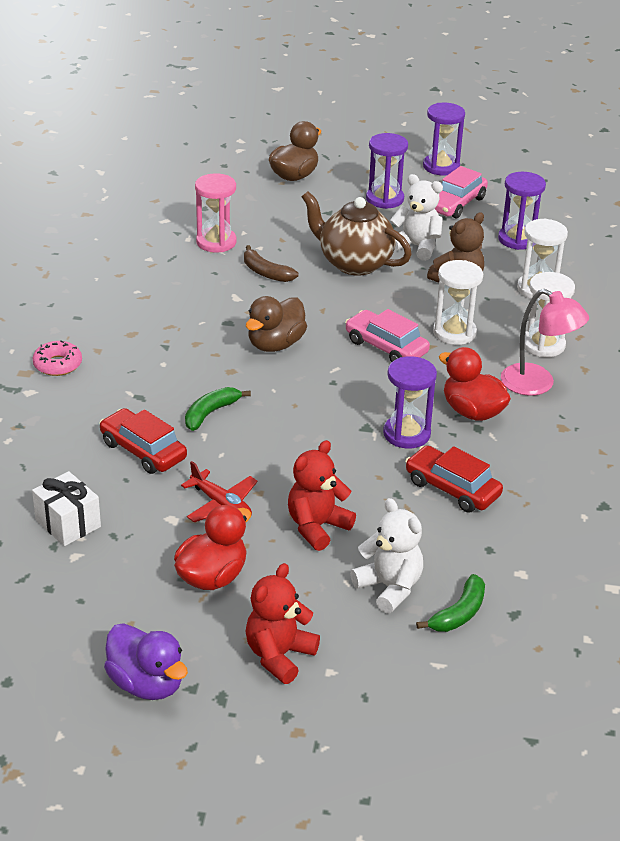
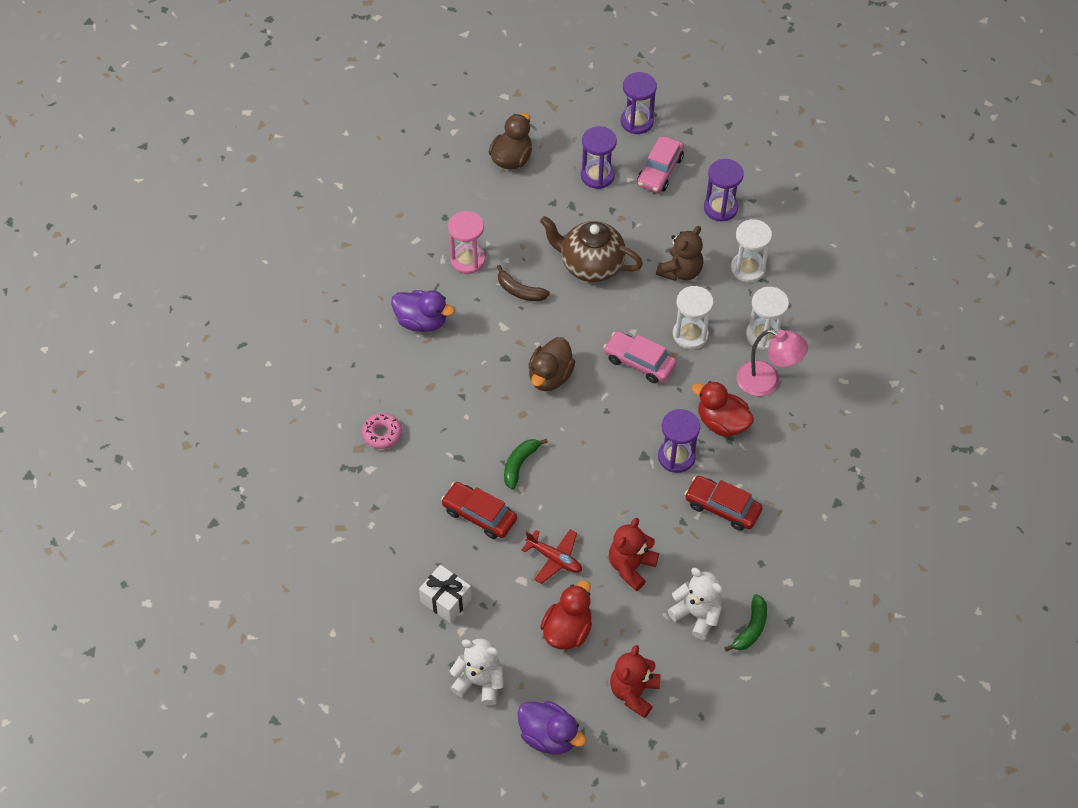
camera: 10 degrees left, 20 degrees up
white teddy bear [390,174,443,261] -> white teddy bear moved to [450,638,504,705]
none -> purple duck [391,290,454,332]

